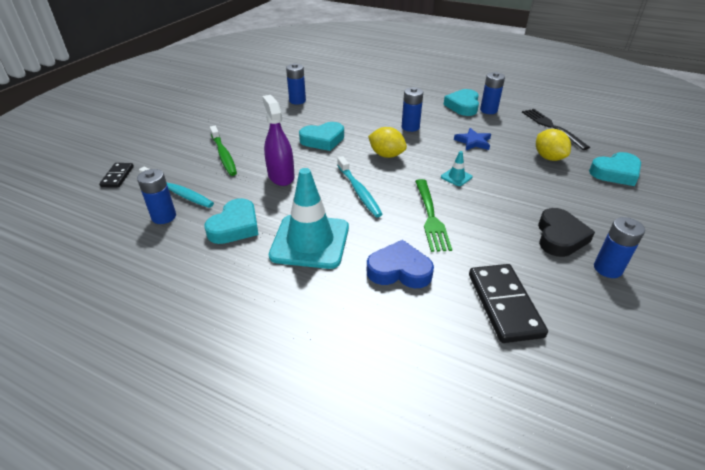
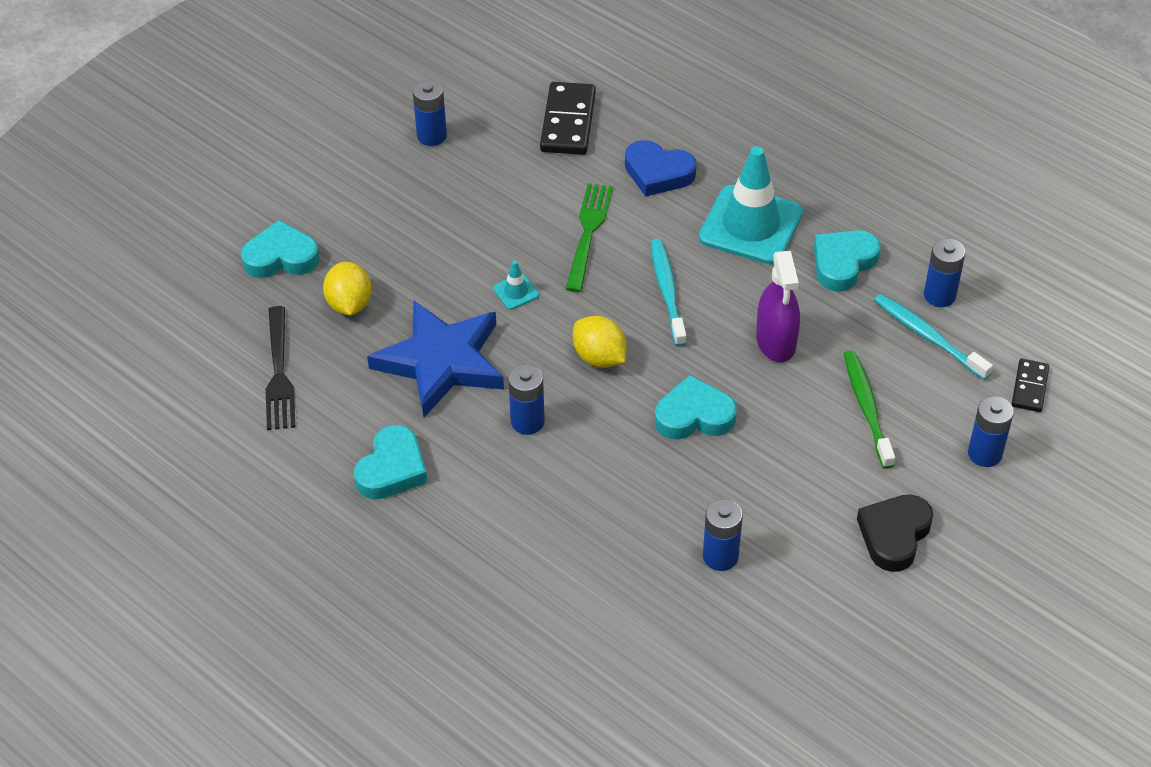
camera: 165 degrees left, 10 degrees up
blue star [454,128,491,150] -> blue star [367,300,504,417], size x2.14
blue battery [480,72,505,114] -> blue battery moved to [968,396,1014,467]
black heart [538,208,595,257] -> black heart moved to [857,494,933,572]

